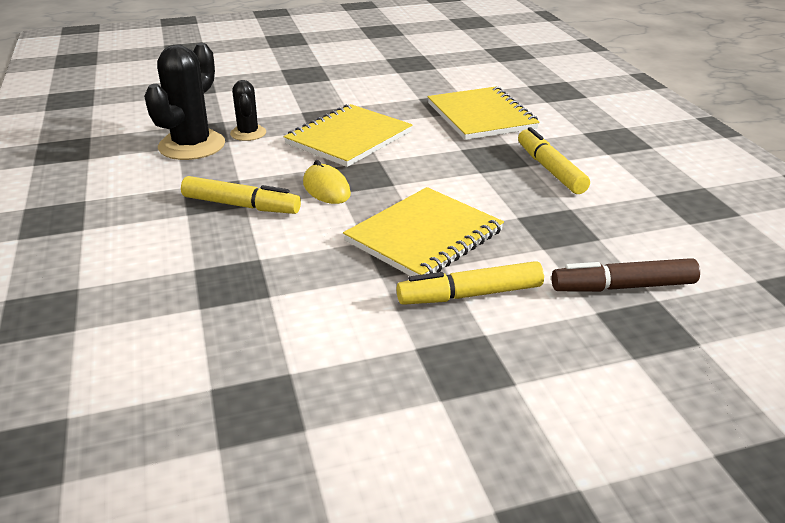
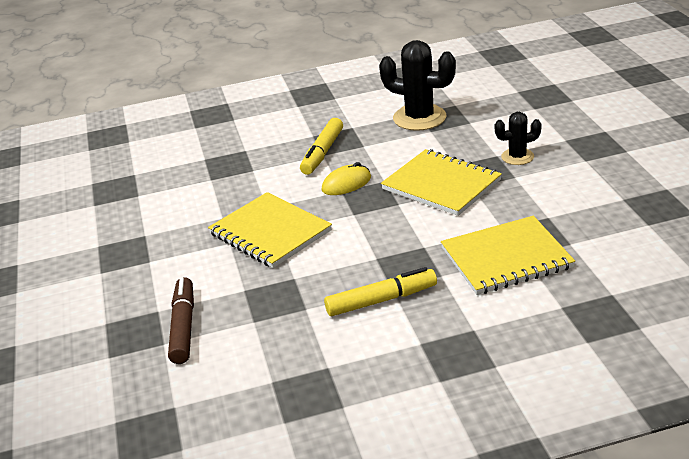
camera: 95 degrees right, 0 degrees up
black cactus [230,80,266,141] -> black cactus moved to [495,112,542,165]
yellow marker [397,261,544,305] -> none

